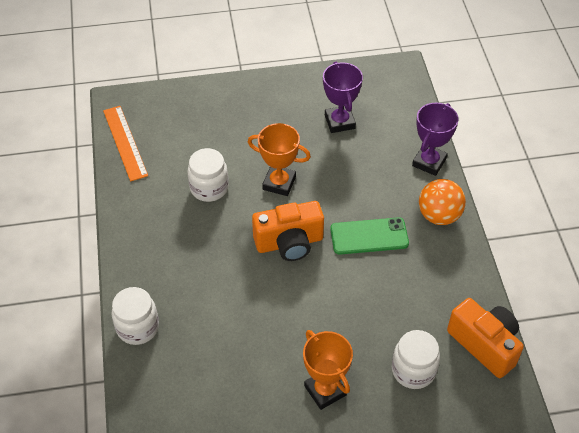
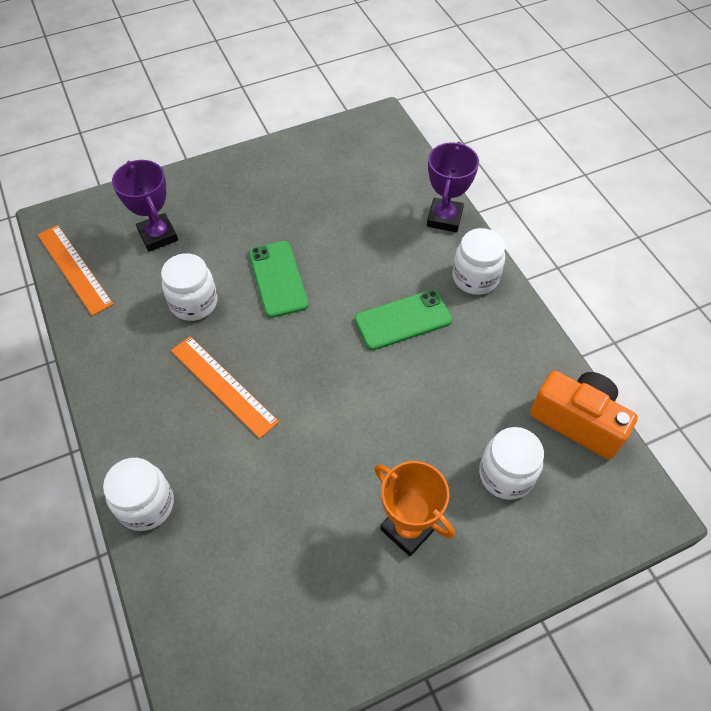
camera: 15 degrees left, 5 degrees up
orange trophy [248,123,311,196] -> green phone [249,241,309,318]
orange camera [252,201,324,261] -> none
purple trophy [323,62,363,133] -> purple trophy moved to [112,160,178,252]
orange ball [419,179,466,225] -> white jar [452,228,505,295]
none -> orange ruler [171,336,279,439]

